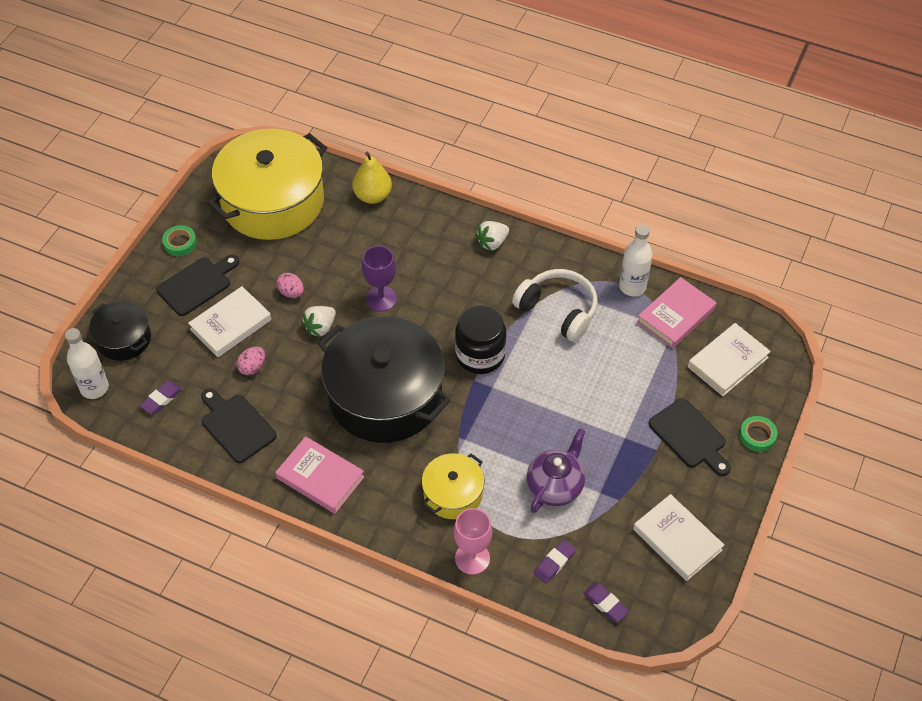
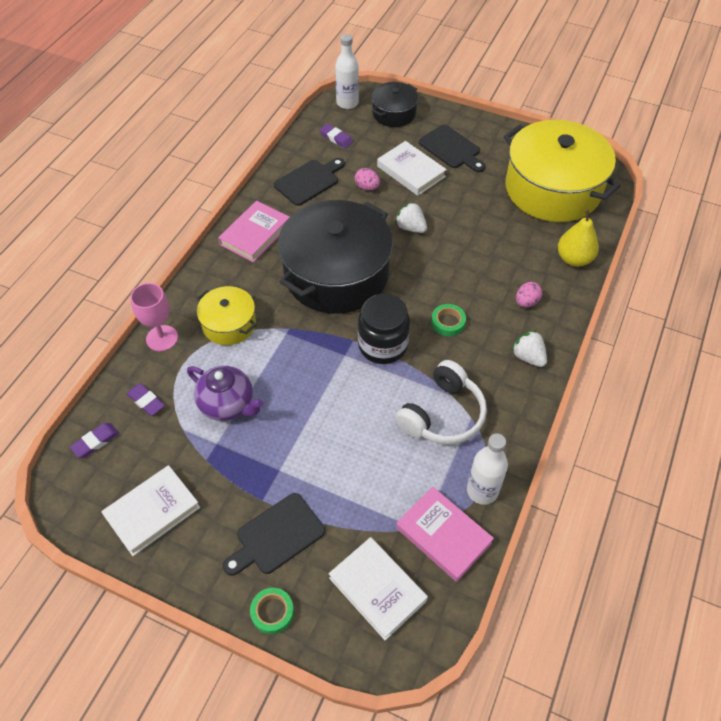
camera: 90 degrees right, 0 degrees up
green tape [162,225,197,256] -> green tape moved to [431,304,466,336]
pink egg [276,273,304,298] -> pink egg moved to [516,282,542,307]
purple goblet [362,246,397,312] -> none

